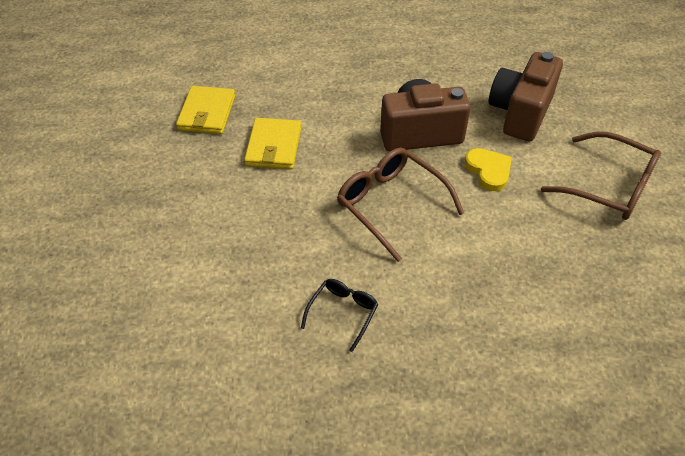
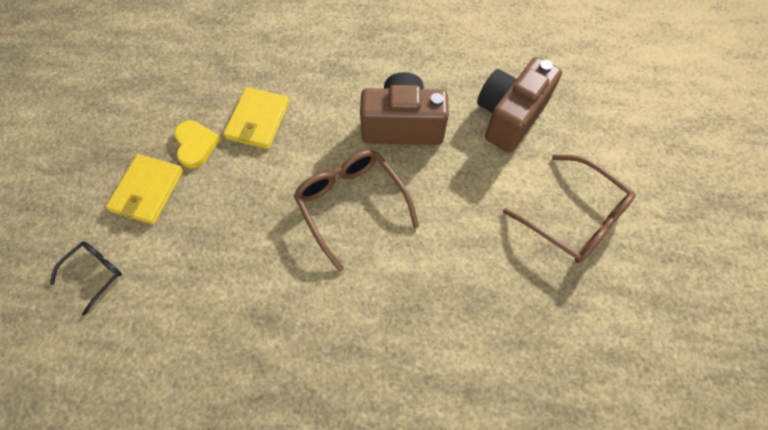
camera: 10 degrees right, 15 degrees up
yellow wallet [176,86,235,134] -> yellow wallet moved to [106,154,183,224]
black glasses [301,279,378,352] -> black glasses moved to [50,242,122,316]
yellow heart [465,148,512,191] -> yellow heart moved to [174,120,221,169]

